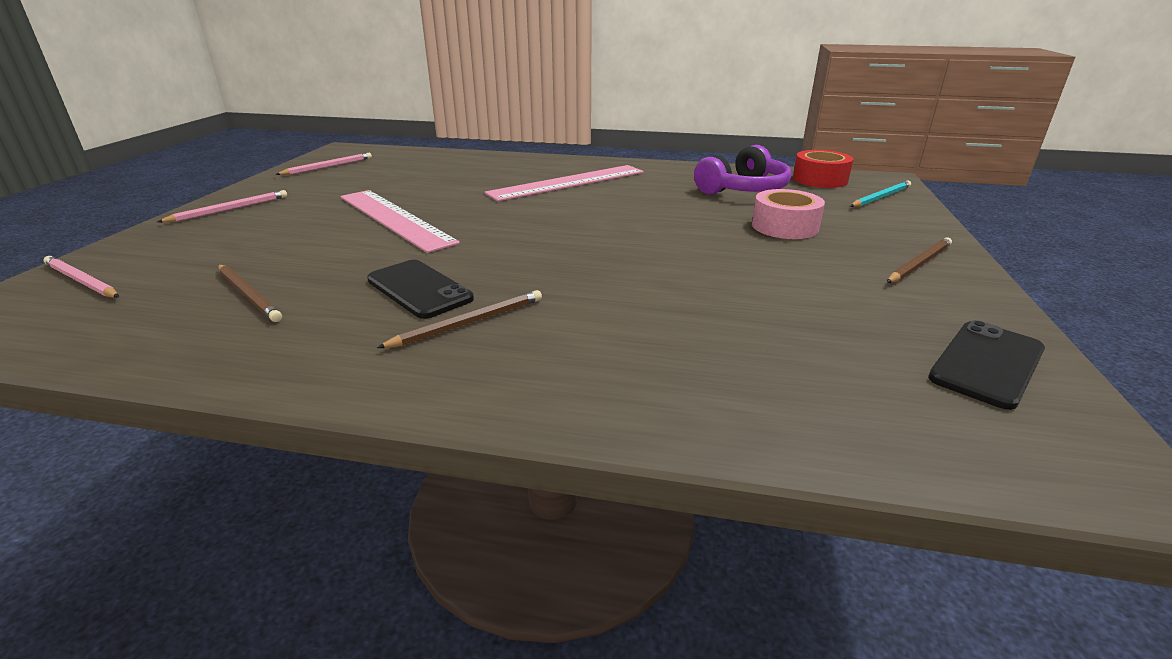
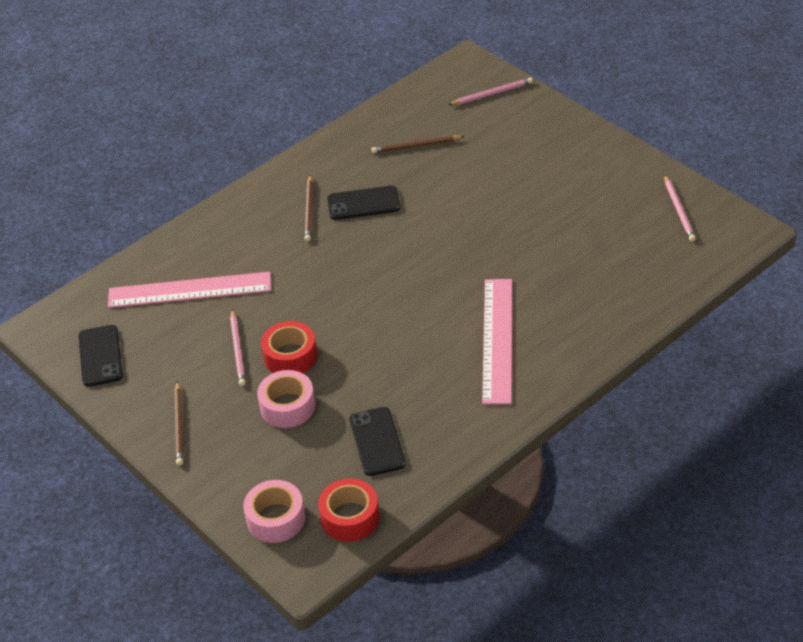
camera: 130 degrees right, 15 degrees up
pink pencil [157,190,287,223] -> pink pencil moved to [230,309,246,386]
pink ruler [340,190,460,253] -> pink ruler moved to [108,272,271,308]
purple headphones [694,145,791,194] -> black phone [349,407,406,476]
turquoise pencil [850,181,911,207] -> pink tape [243,480,305,543]
none -> red tape [261,321,317,373]

